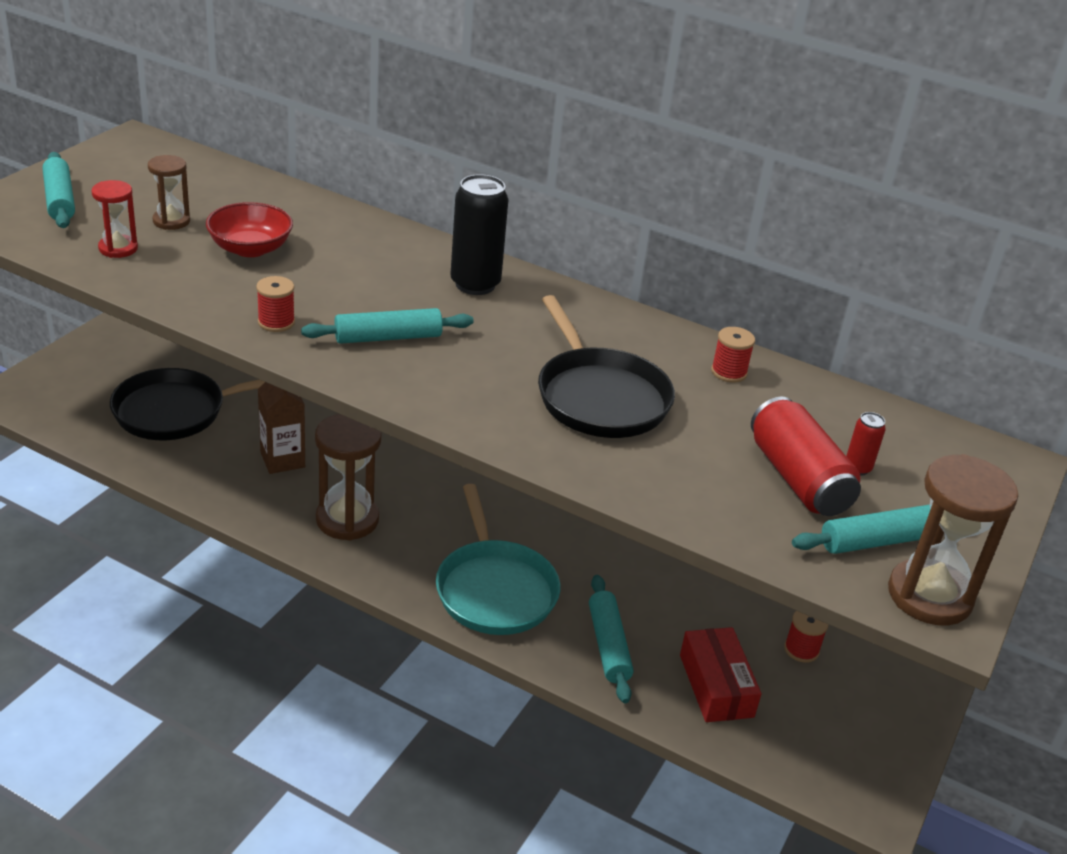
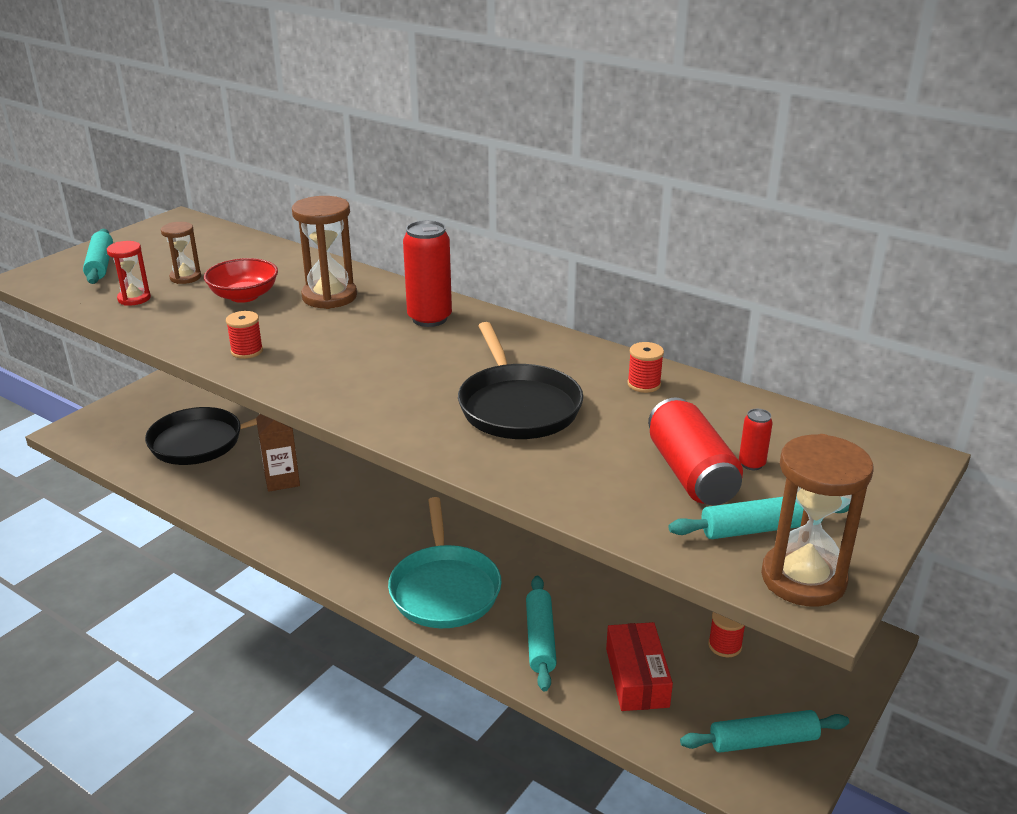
camera: 10 degrees right, 5 degrees down
turquoise rolling pin [301,308,474,344] -> turquoise rolling pin moved to [680,710,849,753]
brown hourglass [315,414,381,541] -> brown hourglass moved to [292,196,357,309]
black can [450,174,509,295] -> red can [403,220,452,327]

